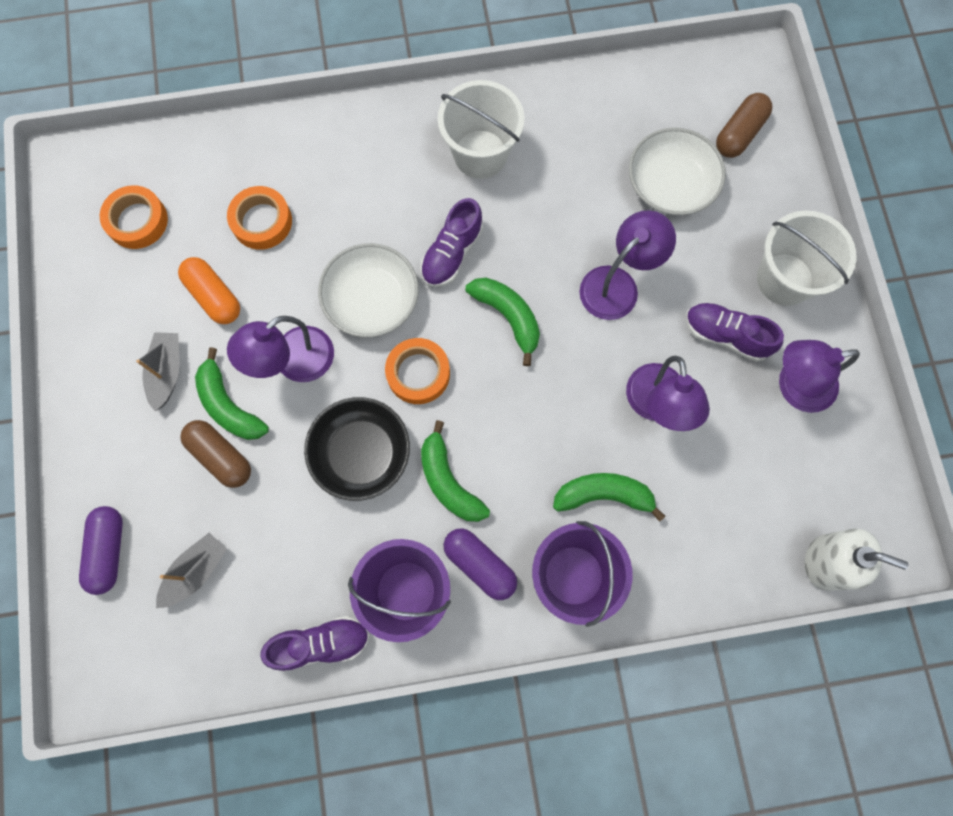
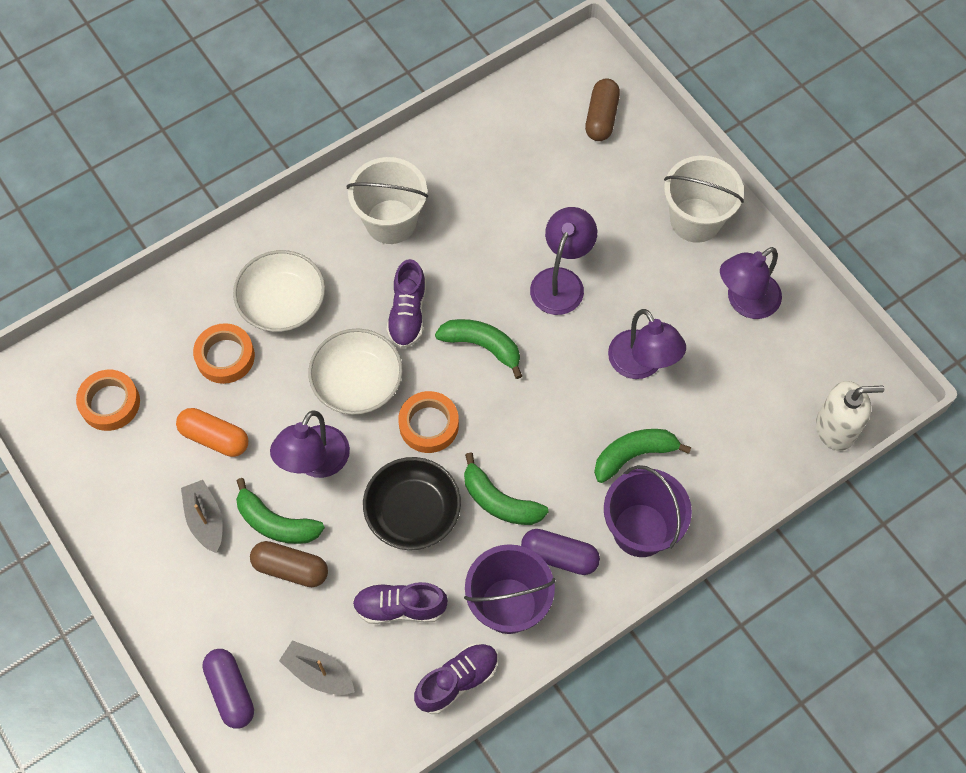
camera: 25 degrees left, 10 degrees down
grey boat [156,533,227,608] -> grey boat turned 75 degrees counterclockwise [279,640,355,695]
white bowl [629,128,726,215] -> white bowl moved to [233,250,325,332]
purple shoe [686,303,784,362] -> purple shoe moved to [352,582,448,624]

